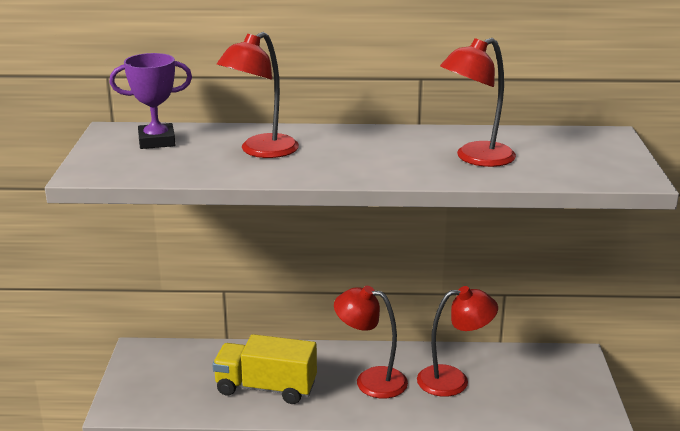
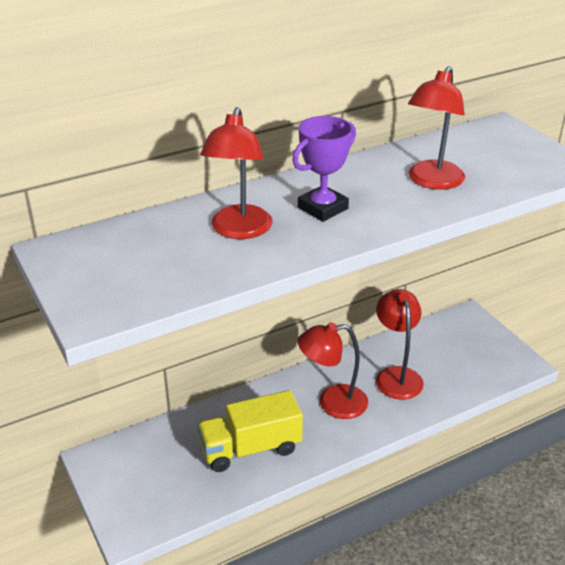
camera: 30 degrees left, 10 degrees up
purple trophy [109,53,192,149] -> purple trophy moved to [292,116,356,222]
red lamp [417,286,498,397] -> red lamp turned 60 degrees counterclockwise [376,289,424,400]

